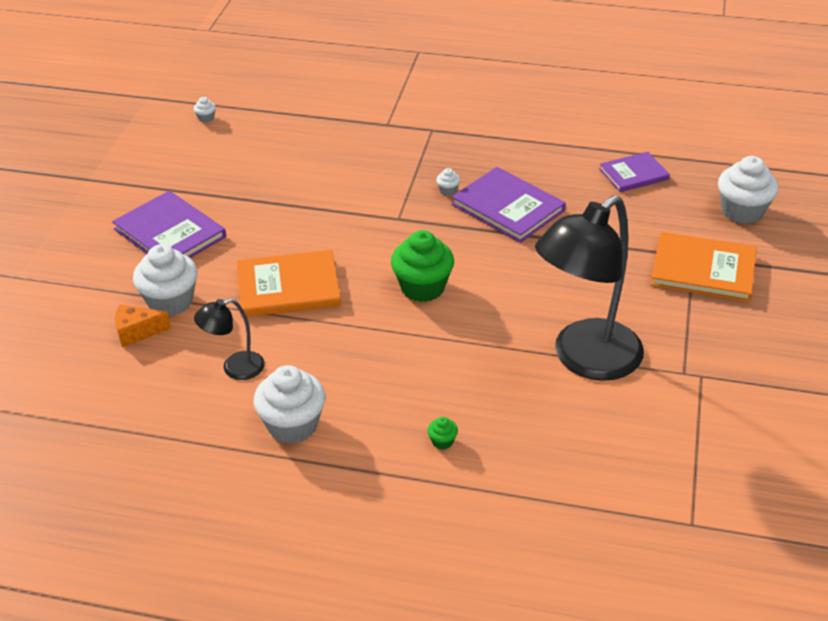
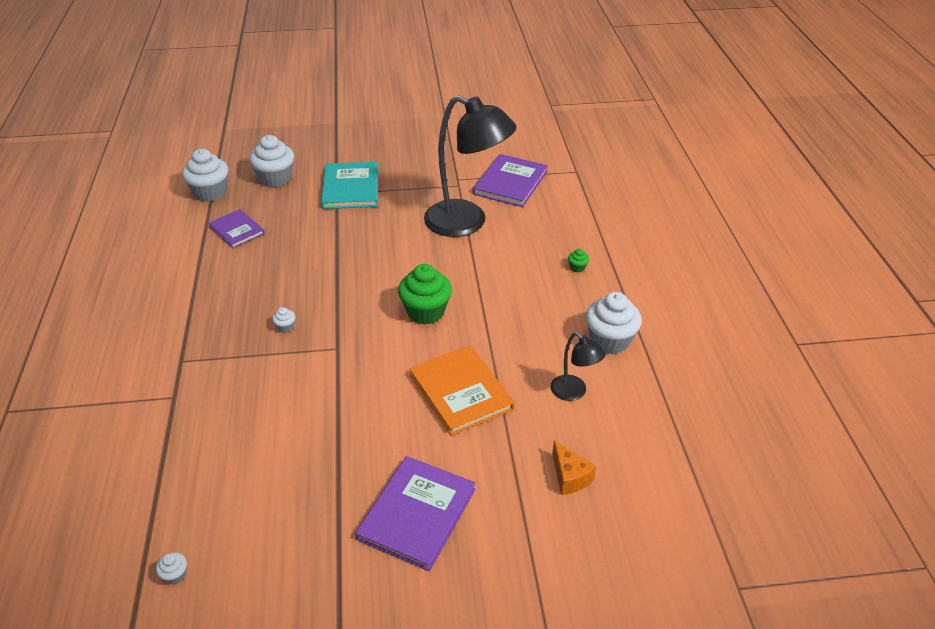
camera: 110 degrees left, 0 degrees up
white cupcake [133,244,198,316] -> white cupcake moved to [182,149,228,202]
purple book [452,167,566,243] -> purple book moved to [473,154,548,207]
orange book [650,232,757,302] -> turquoise book [321,162,378,209]

